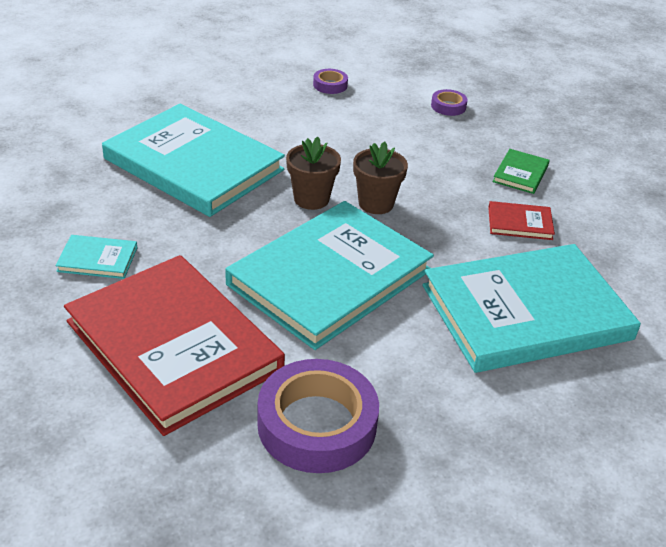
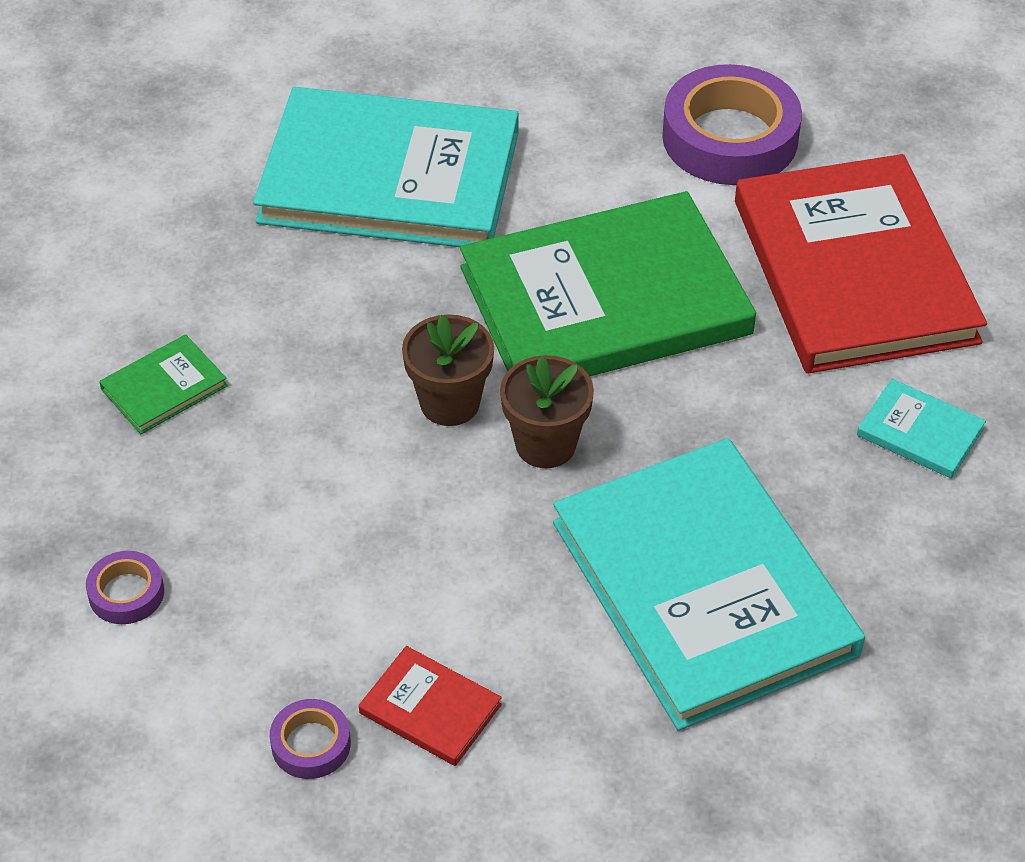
camera: 150 degrees left, 10 degrees up
turquoise book [225,201,434,350] -> green book [460,191,756,377]
red book [488,201,555,240] -> red book moved to [359,646,502,766]

